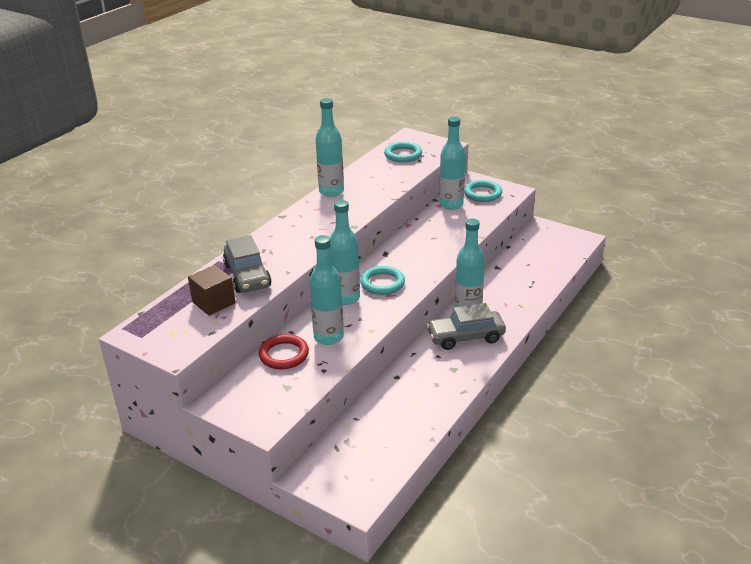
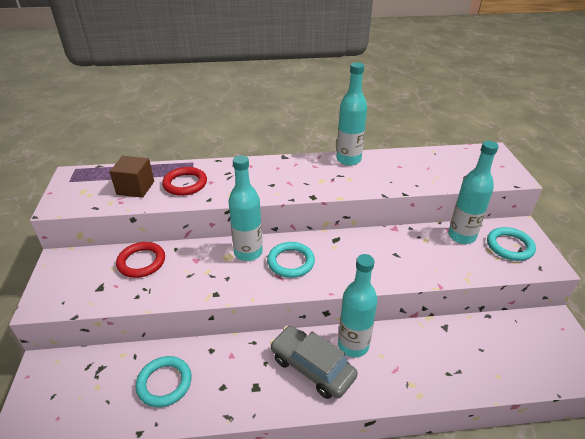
camera: 50 degrees right, 5 degrees up
grey car [223,235,271,293] -> red ring [162,167,207,196]
turquoise bottle [309,235,344,345] -> none
turquoise ring [384,142,422,163] -> turquoise ring moved to [136,356,192,407]

